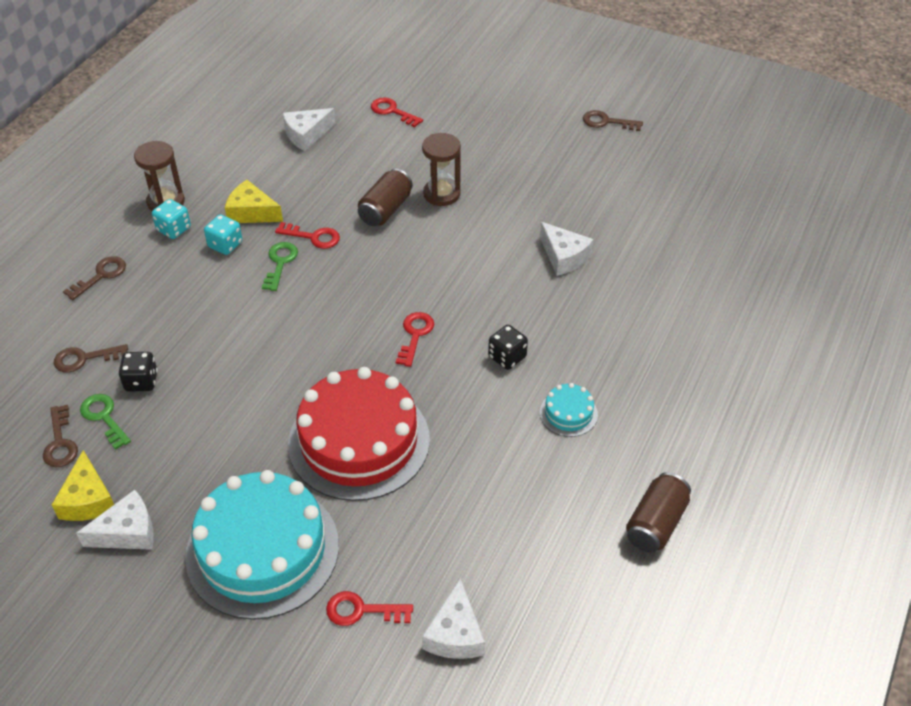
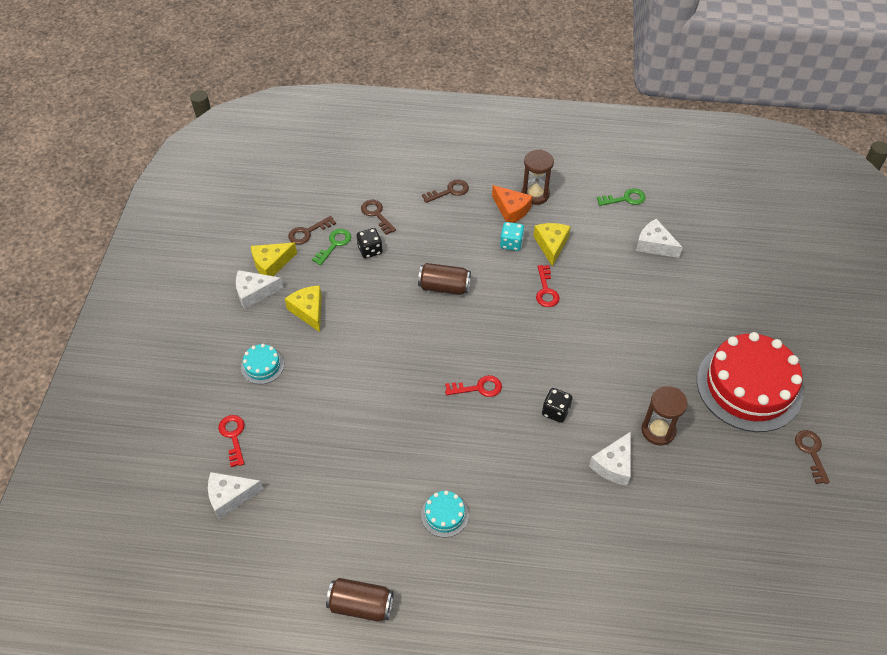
camera: 70 degrees right, 5 degrees up
brown key [63,256,126,300] -> brown key turned 45 degrees counterclockwise [422,179,469,203]
white cheese [76,490,154,550] -> white cheese turned 120 degrees clockwise [236,270,283,310]
turquoise dice [152,199,191,239] -> orange cheese [492,185,532,223]
turquoise cake [185,470,339,620] -> turquoise cake [241,344,284,384], size x0.42
green key [262,242,298,291] -> green key moved to [597,188,646,206]
red cake [288,367,430,501] -> red cake moved to [697,332,803,432]
brown can [358,169,413,226] -> brown can moved to [418,263,471,295]
red key [371,97,423,127] -> none
brown hourglass [422,133,461,206] -> brown hourglass moved to [641,386,688,445]
black dice [488,325,528,370] -> black dice moved to [542,388,572,423]
none -> yellow cheese [285,285,322,332]

